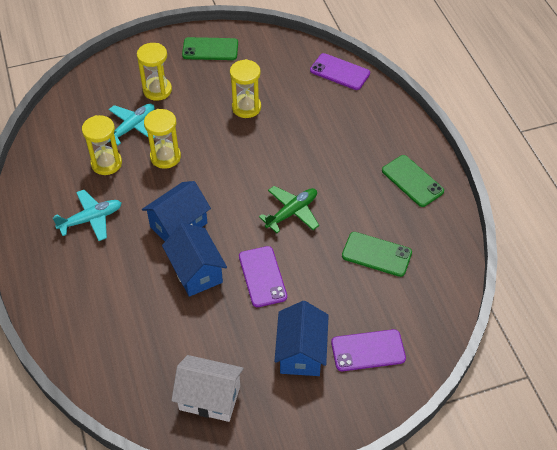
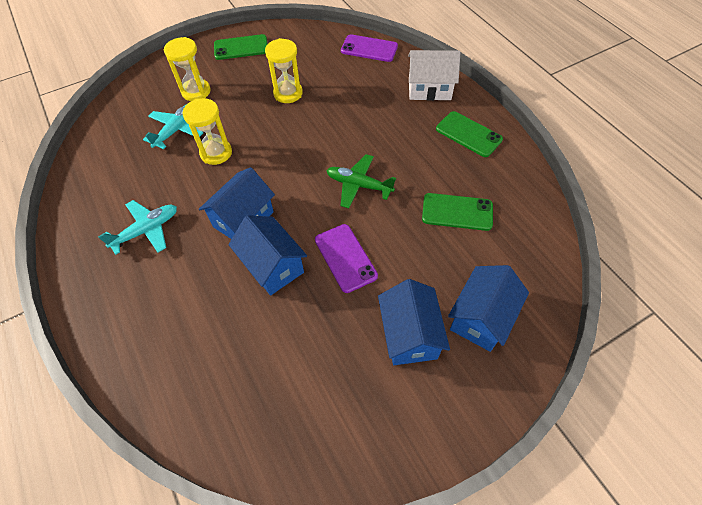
camera: 10 degrees left, 5 degrees up
yellow hourglass [82,115,122,175] -> none
white house [171,355,244,422] -> white house moved to [408,50,461,101]
green plane [259,186,319,233] -> green plane turned 105 degrees counterclockwise [326,154,396,208]
purple phone [331,329,406,371] -> blue house [448,265,529,352]

